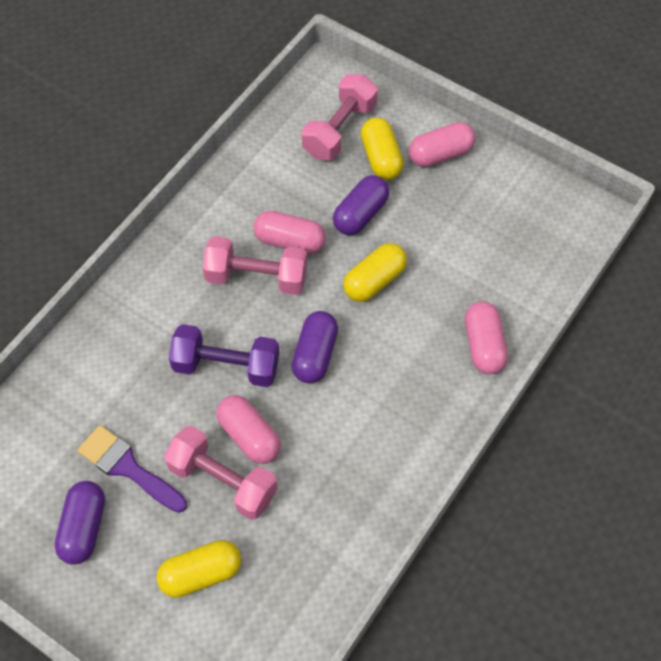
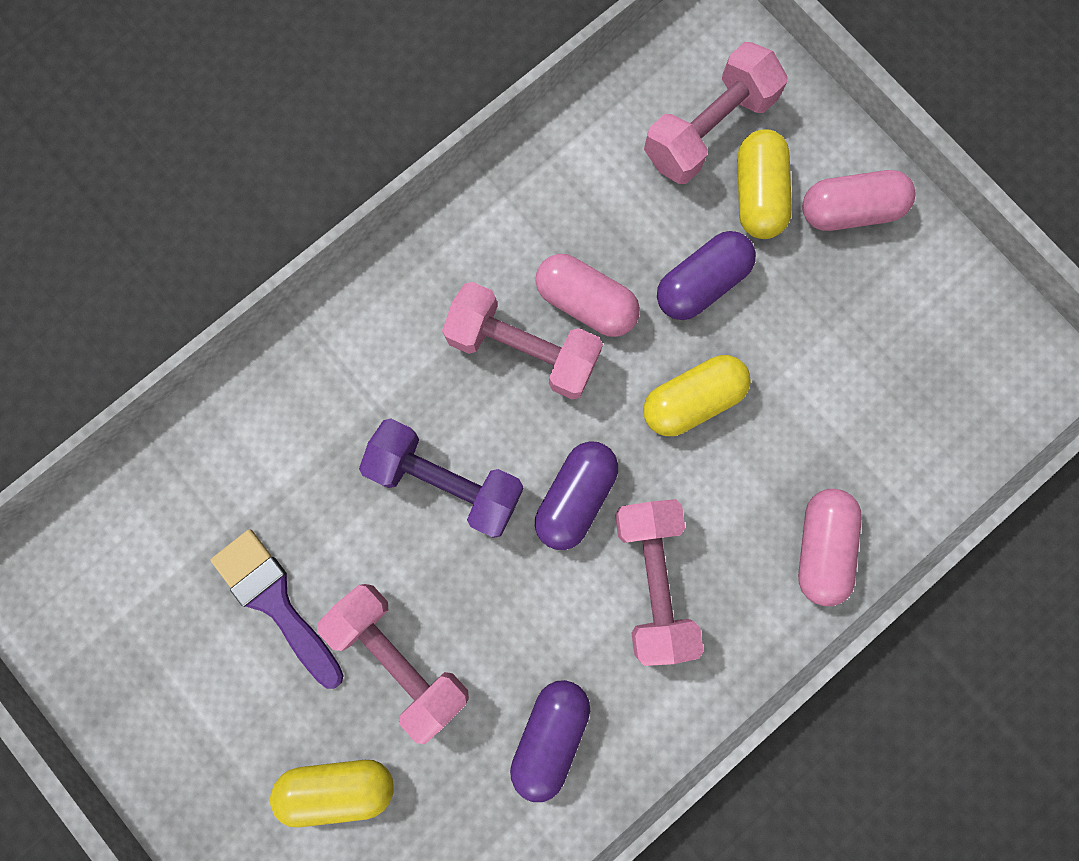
camera: 15 degrees right, 20 degrees up
purple capsule [55,481,105,565] -> purple capsule moved to [510,680,590,802]
pink capsule [216,395,281,464] -> none
none -> pink dumbbell [615,499,704,666]

